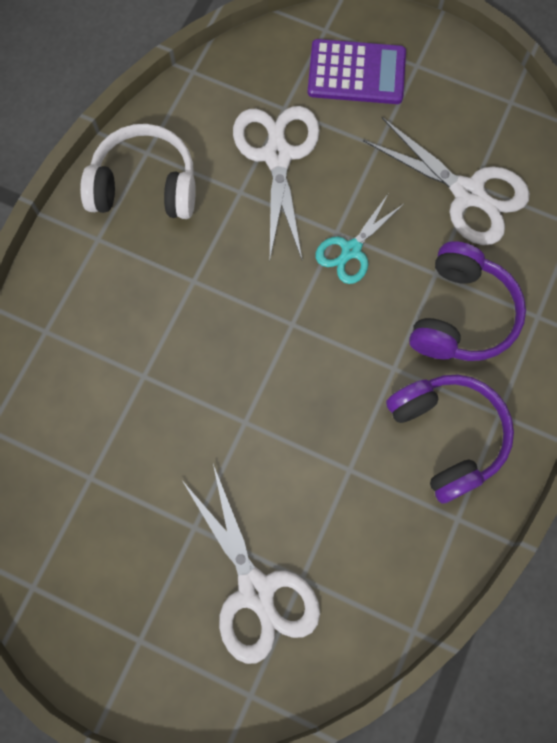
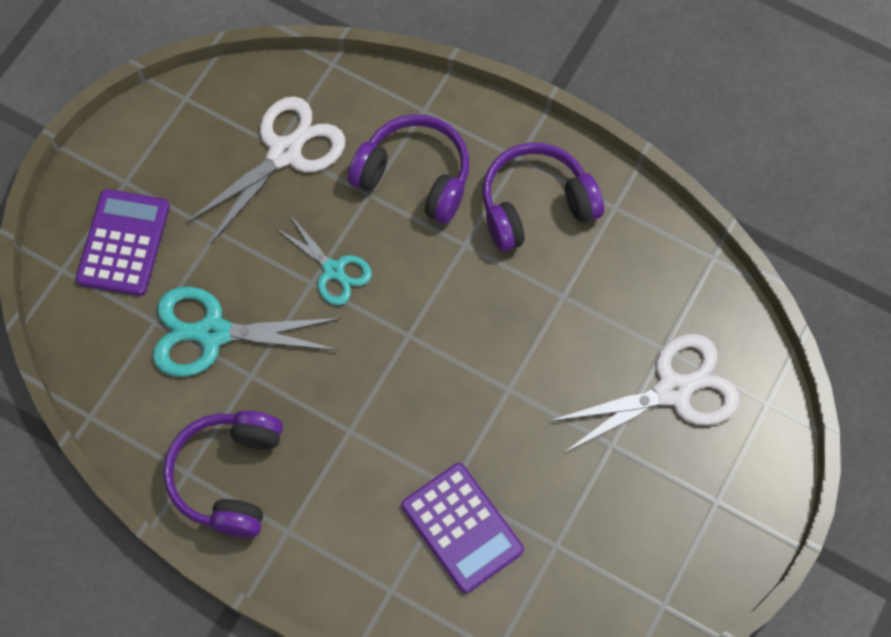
camera: 85 degrees left, 5 degrees down
white headphones [80,124,196,219] -> purple headphones [163,411,283,538]
white scissors [233,106,320,259] -> turquoise scissors [152,287,341,377]
none -> purple calculator [401,463,524,594]

